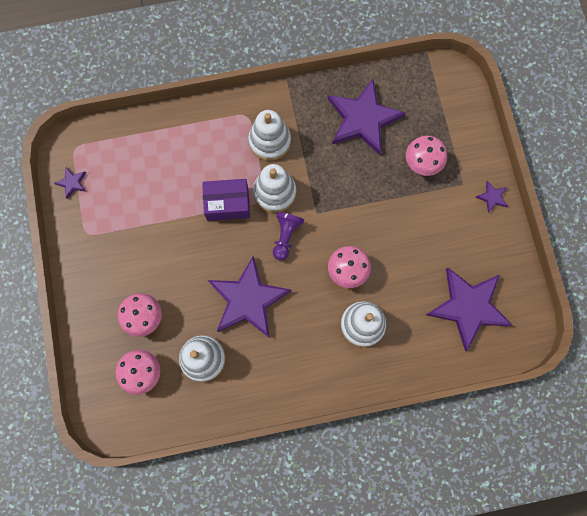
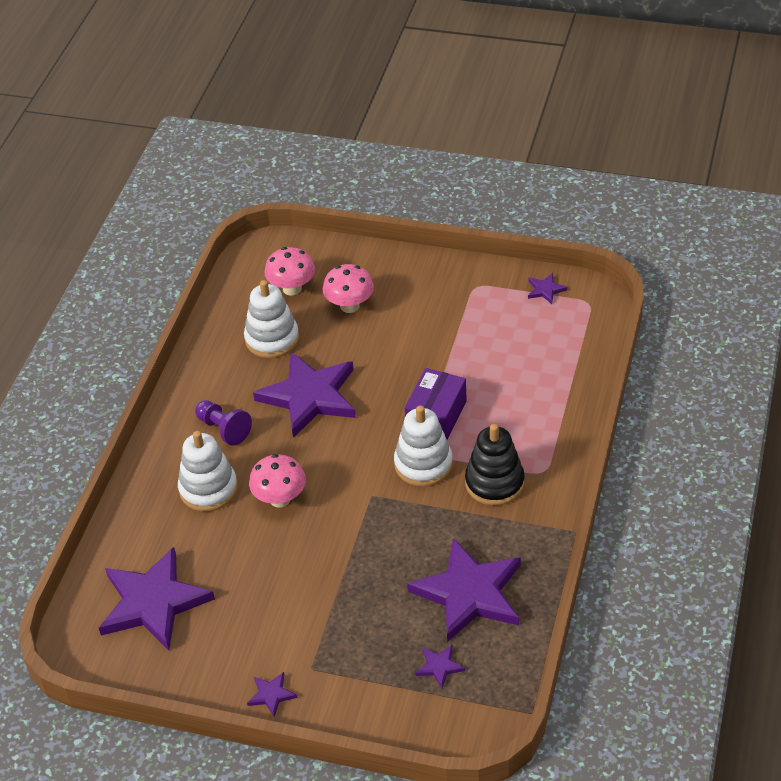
camera: 120 degrees right, 30 degrees down
white stacking toy [248,110,291,161] -> black stacking toy [465,424,525,506]
purple pawn [273,212,304,261] -> purple pawn moved to [195,400,252,446]
pink mushroom [406,136,447,176] -> none
none -> purple star [415,645,465,688]

